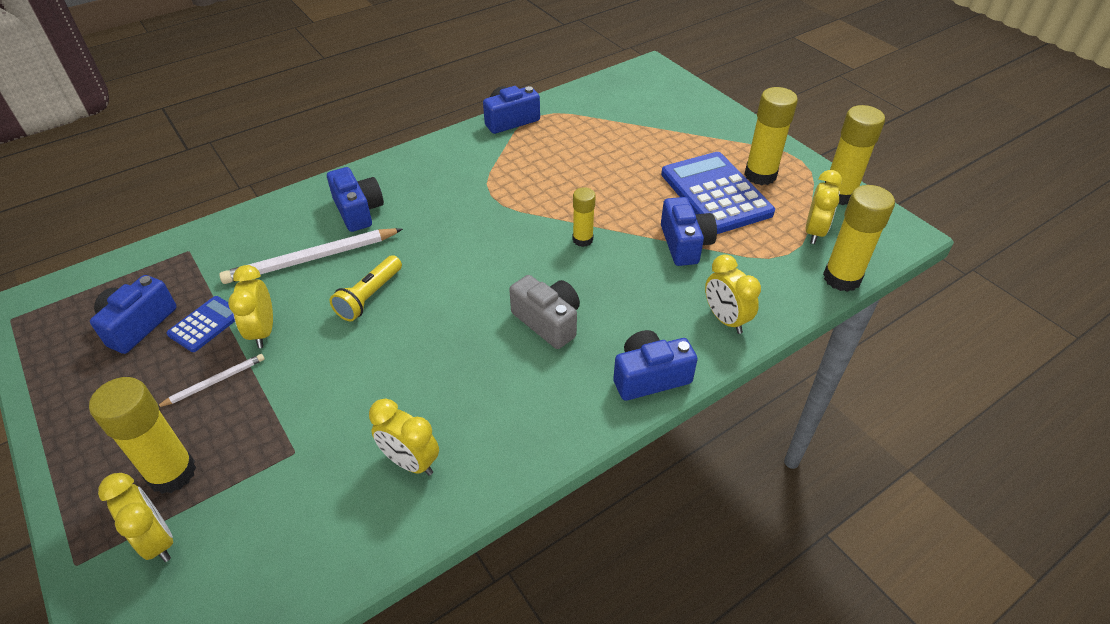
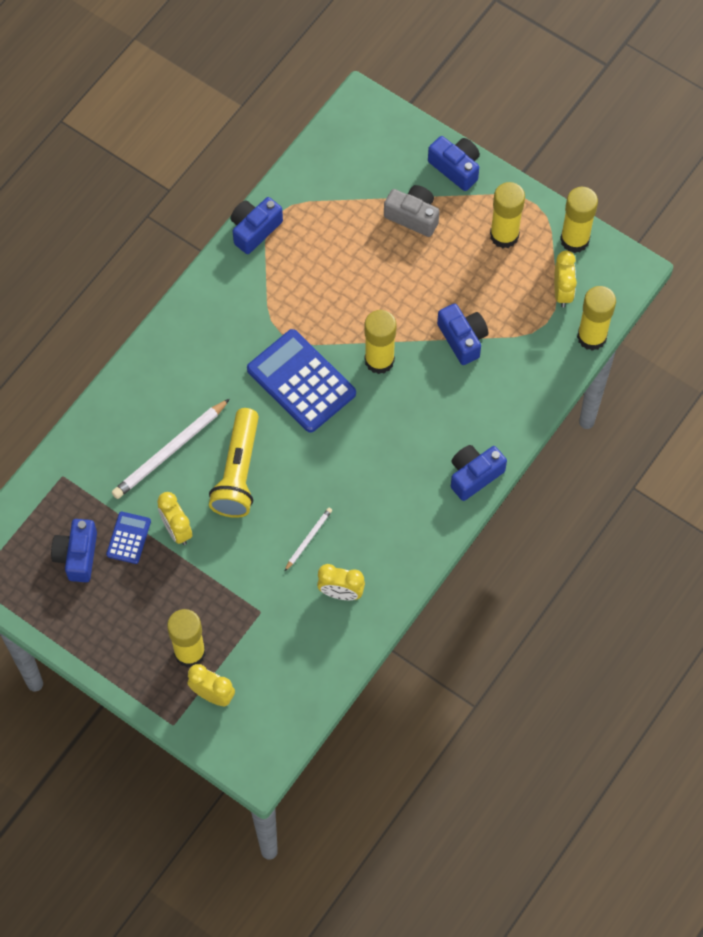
camera: 20 degrees left, 20 degrees up
white pencil [158,354,265,407] -> white pencil moved to [284,508,332,572]
blue camera [327,167,384,232] -> blue camera moved to [428,136,480,191]
yellow flashlight [330,255,402,321] -> yellow flashlight [209,408,259,518], size x1.61
grey camera [509,275,580,349] -> grey camera moved to [384,185,439,237]
yellow glue stick [573,187,596,247] -> yellow glue stick [364,310,397,374], size x1.69
blue calculator [661,152,775,234] -> blue calculator moved to [247,329,356,433]
yellow clock [705,254,761,334] -> none

